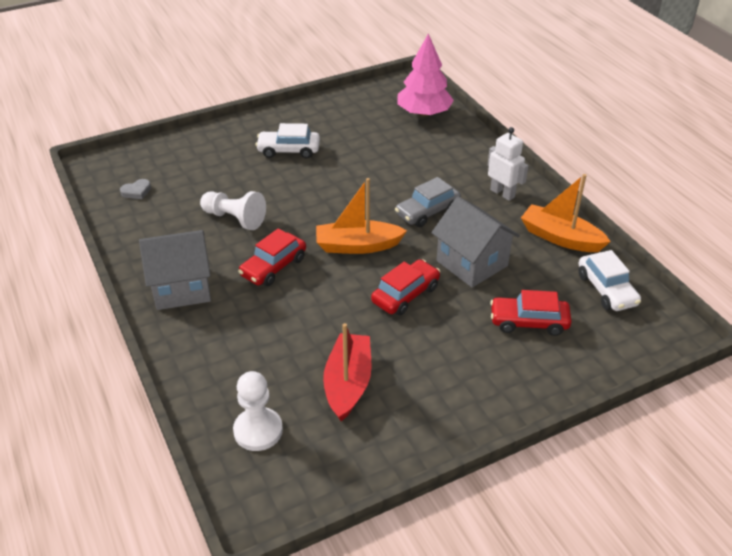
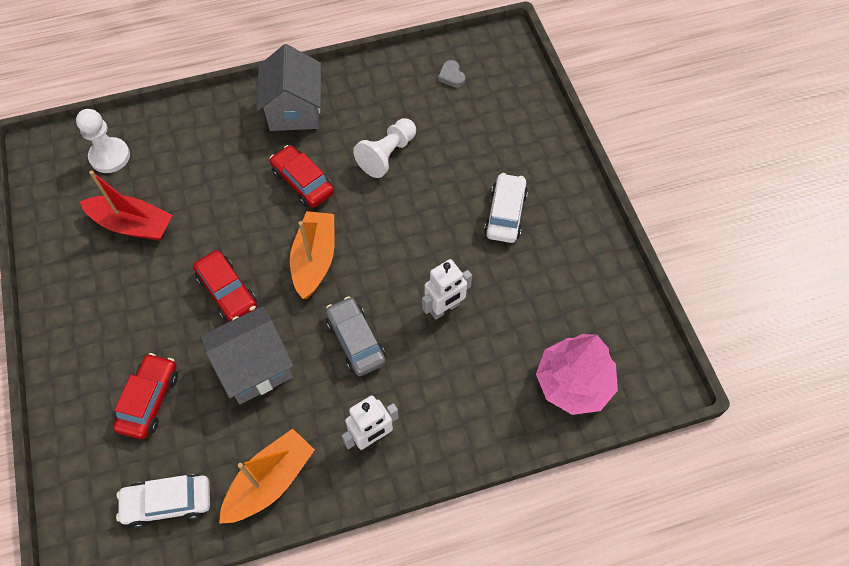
camera: 100 degrees right, 20 degrees up
none -> white robot [422,259,472,320]

